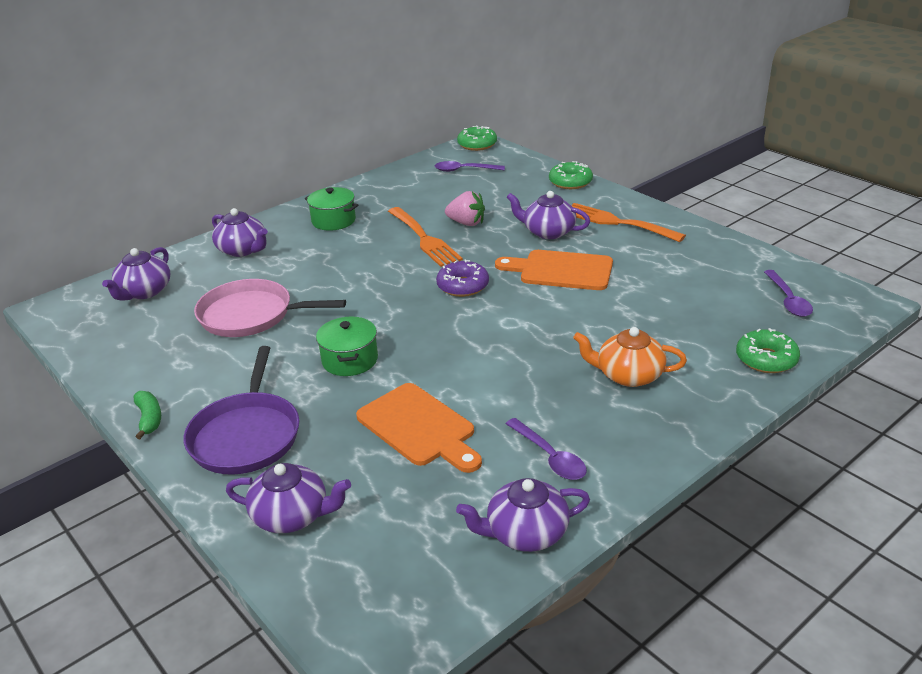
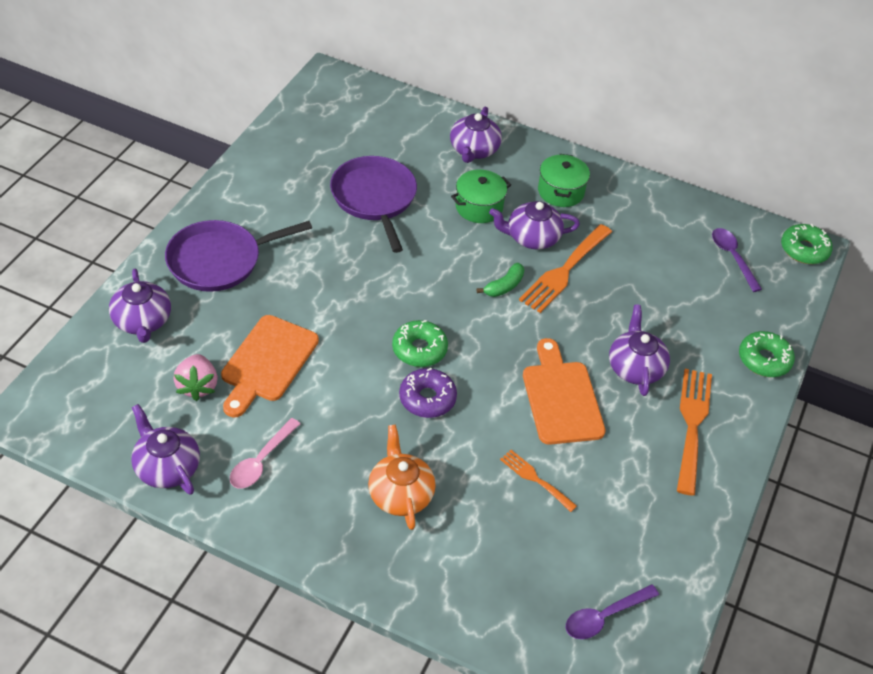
camera: 60 degrees right, 15 degrees up
purple teapot [102,247,171,301] -> purple teapot moved to [489,201,580,250]
green banana [134,391,161,439] -> green banana moved to [477,263,524,297]
pink pan [194,279,346,337] -> purple pan [330,156,417,253]
green pot [316,317,378,376] -> green pot moved to [451,170,511,223]
purple donut [436,259,489,297] -> purple donut moved to [399,368,457,418]
pink strawberry [445,191,485,226] -> pink strawberry moved to [173,354,218,401]
purple spoon [506,418,587,480] -> pink spoon [230,418,301,489]
green donut [736,328,800,373] -> green donut moved to [392,320,448,367]
none -> orange fork [500,450,577,512]

